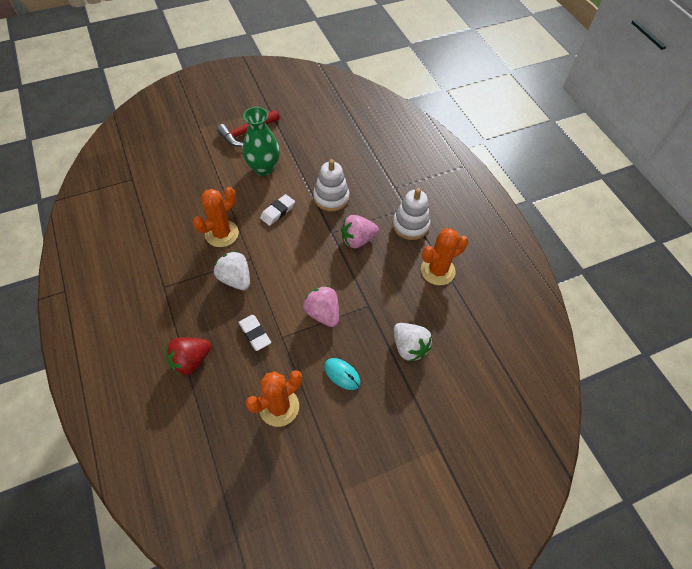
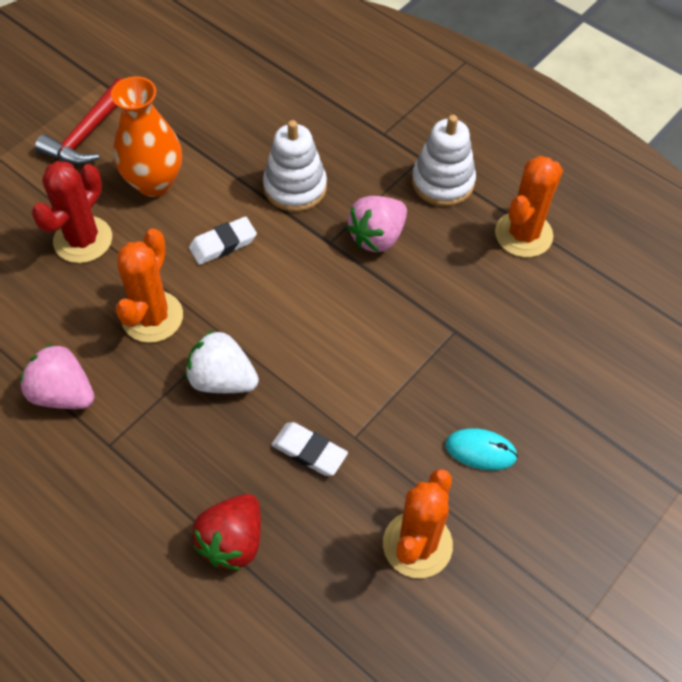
camera: 25 degrees left, 0 degrees up
green vase [243,107,280,176] -> orange vase [111,76,182,197]
white eraser [260,194,295,226] -> white eraser turned 45 degrees clockwise [189,216,257,265]
pink strawberry [303,286,339,327] -> pink strawberry moved to [20,343,94,409]
white strawberry [394,323,432,362] -> none
none -> red cactus [31,161,112,263]

